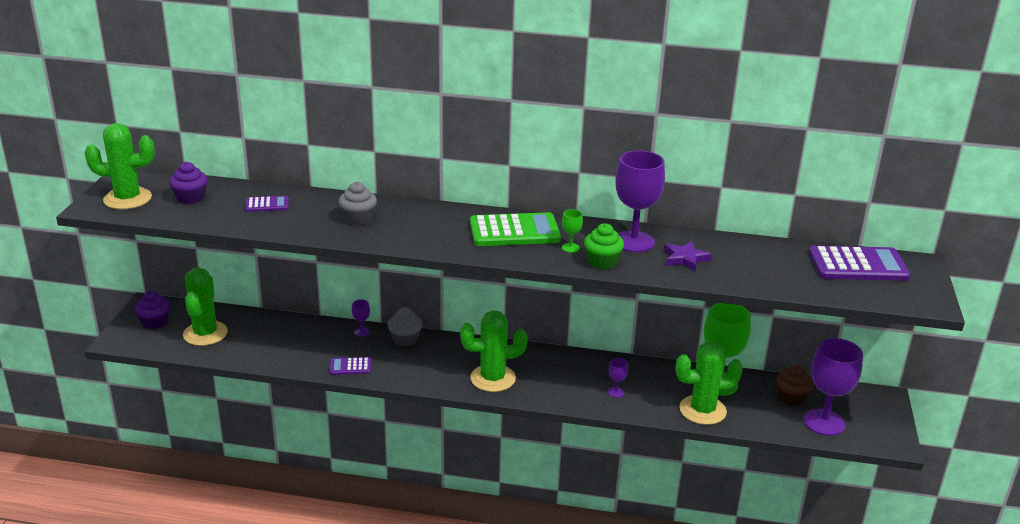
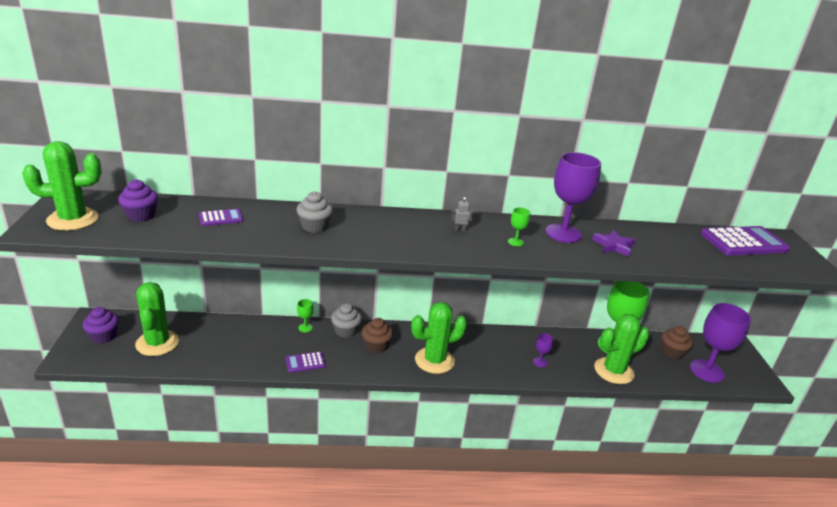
camera: 15 degrees left, 0 degrees up
purple goblet [352,299,370,337] -> green goblet [297,299,314,332]
green calculator [470,212,561,246] -> grey robot [451,197,473,232]
green cupcake [584,224,624,269] -> none
none -> brown cupcake [362,318,393,353]

